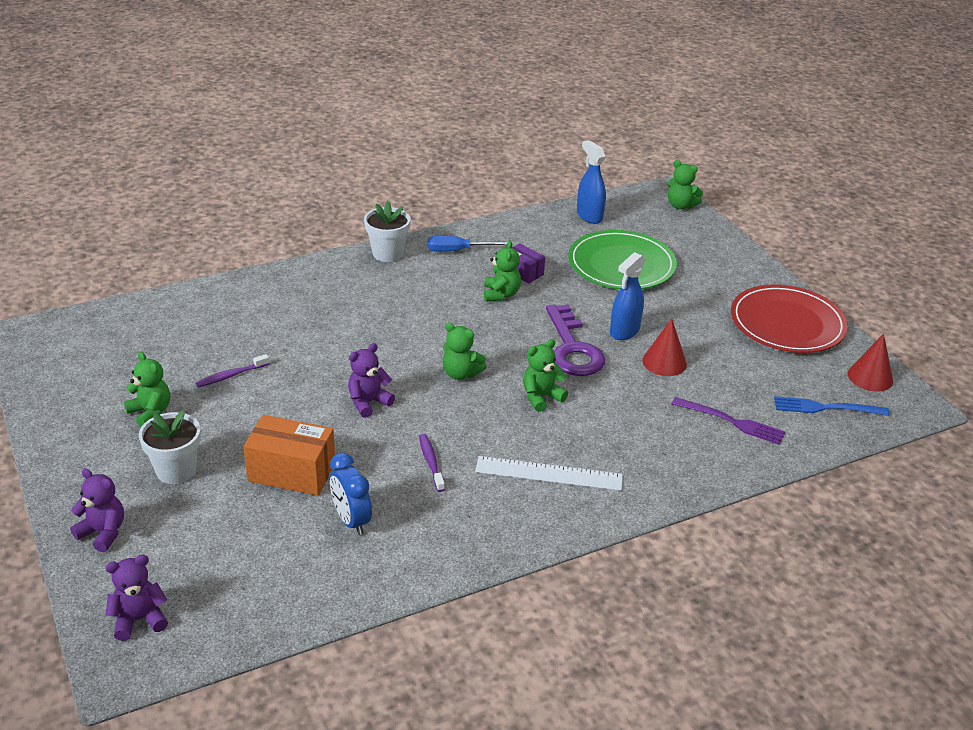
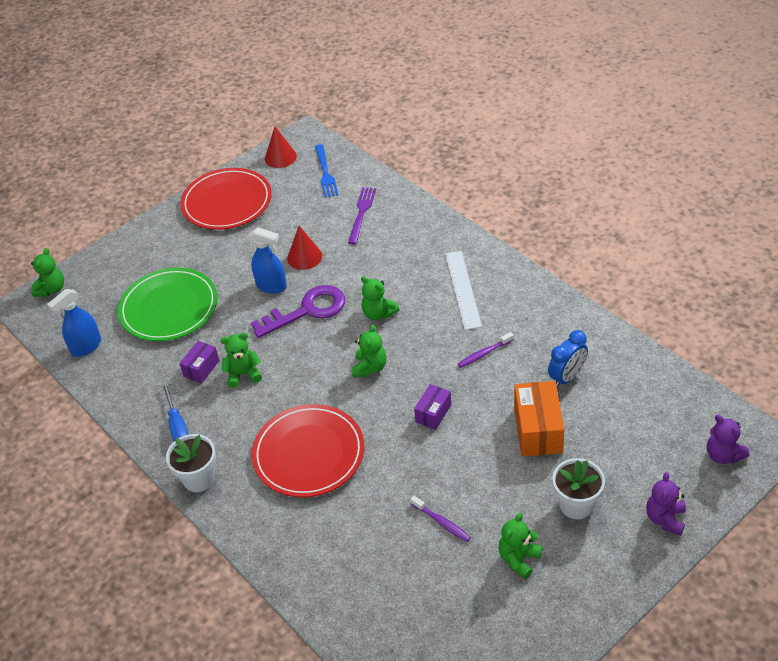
camera: 100 degrees left, 10 degrees up
purple teddy bear [348,343,395,418] -> purple box [414,384,451,430]
none -> red plate [252,404,365,497]

